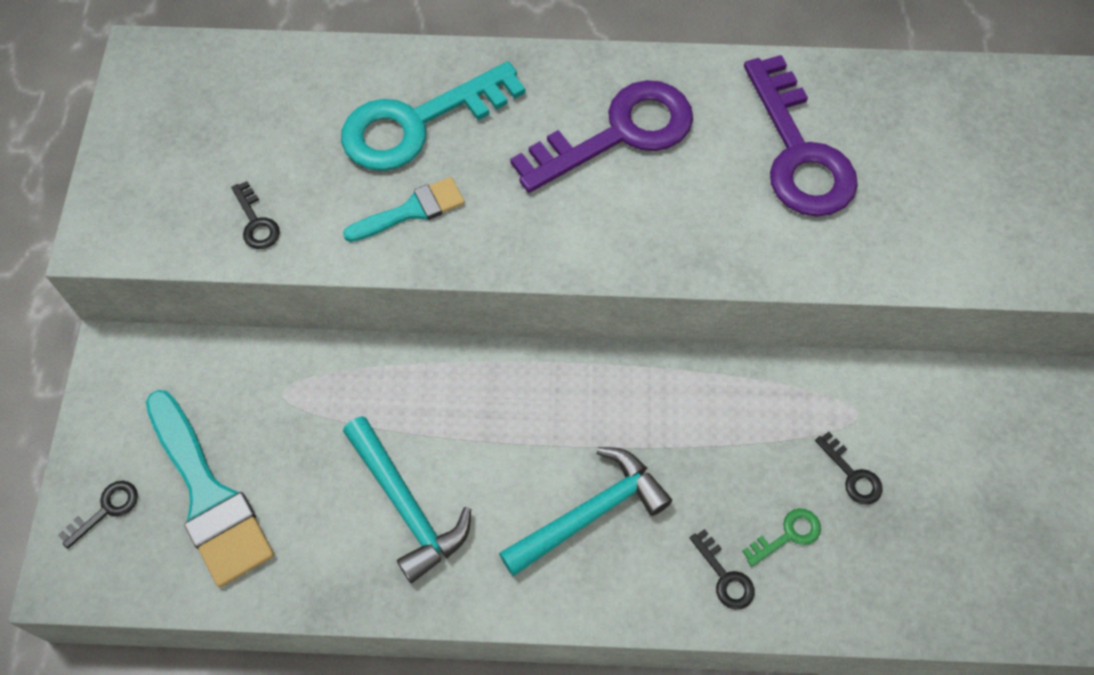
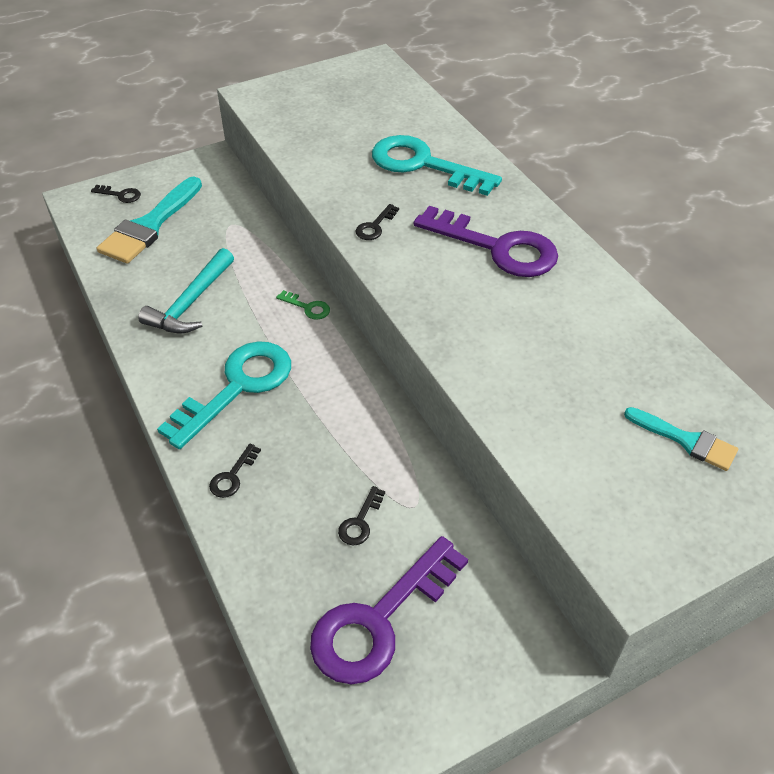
camera: 60 degrees right, 15 degrees down
black key [231,181,280,249] -> black key moved to [356,204,399,240]
turquoise brush [343,177,465,242] -> turquoise brush moved to [624,407,738,471]
turquoise hammer [499,447,672,576] -> turquoise key [157,341,291,449]
green key [742,508,821,566] -> green key moved to [276,290,330,320]
purple key [744,55,858,217] -> purple key moved to [310,536,468,684]

